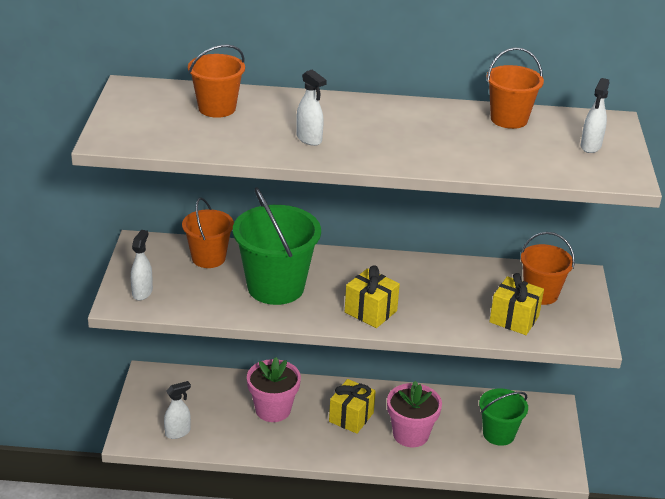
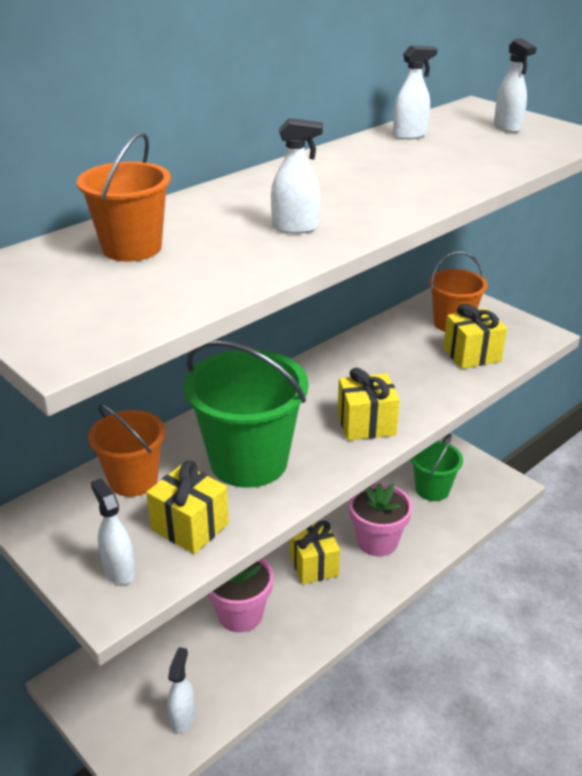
camera: 45 degrees left, 0 degrees up
orange bucket [487,47,544,129] -> white spray bottle [393,45,438,140]
none -> yellow gift [146,460,229,554]

